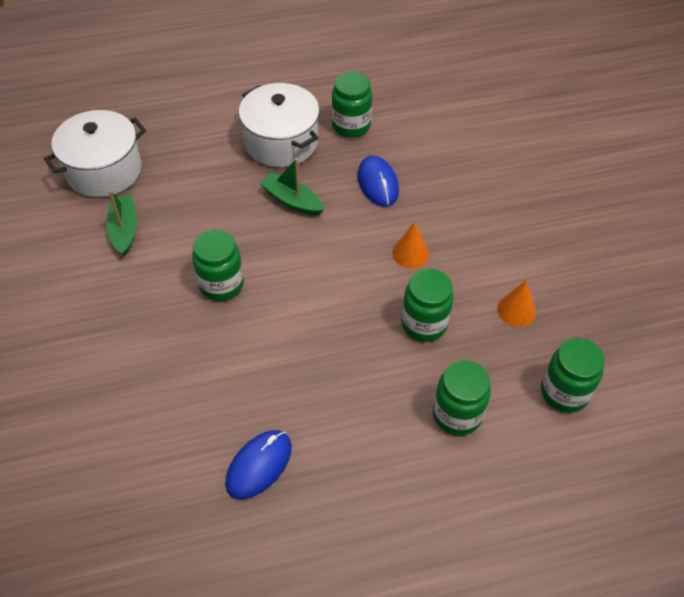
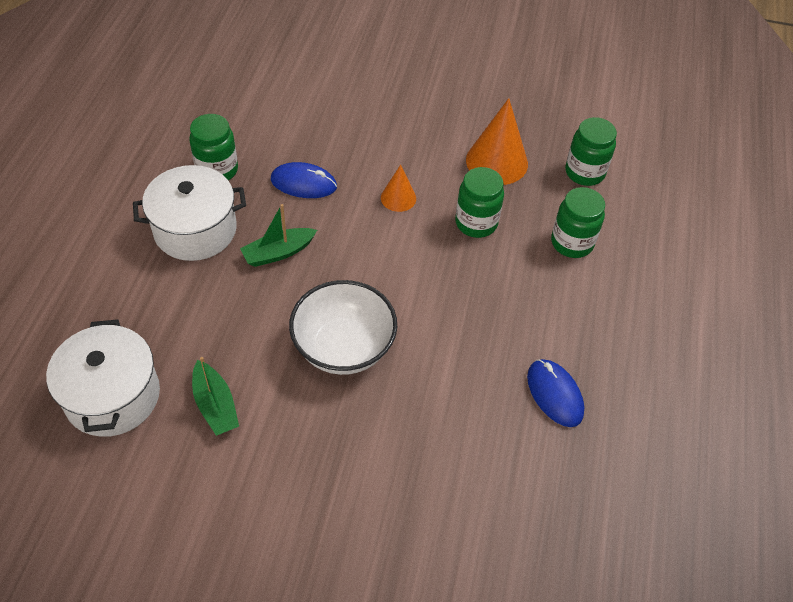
camera: 65 degrees left, 0 degrees up
green boat [106,191,137,256] -> green boat turned 135 degrees counterclockwise [192,357,239,436]
green jar [192,229,244,301] -> white bowl [289,280,397,375]
orange cone [497,280,536,327] -> orange cone [466,98,528,185], size x1.81

